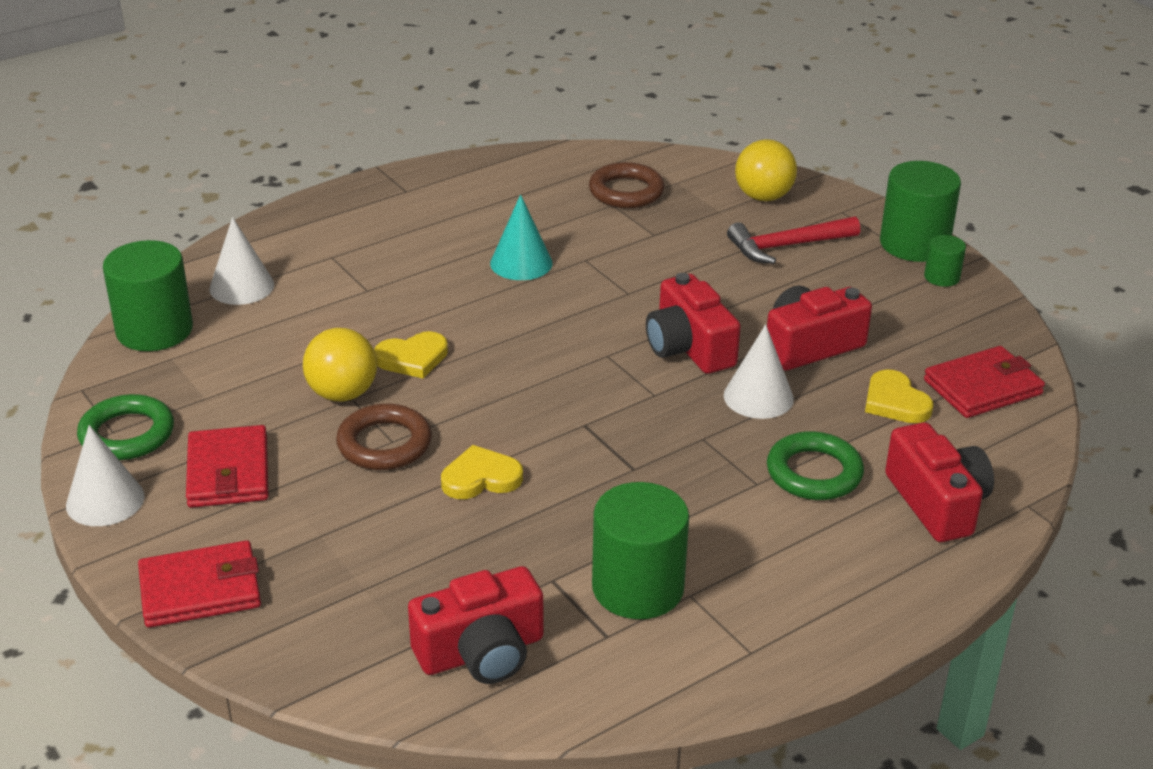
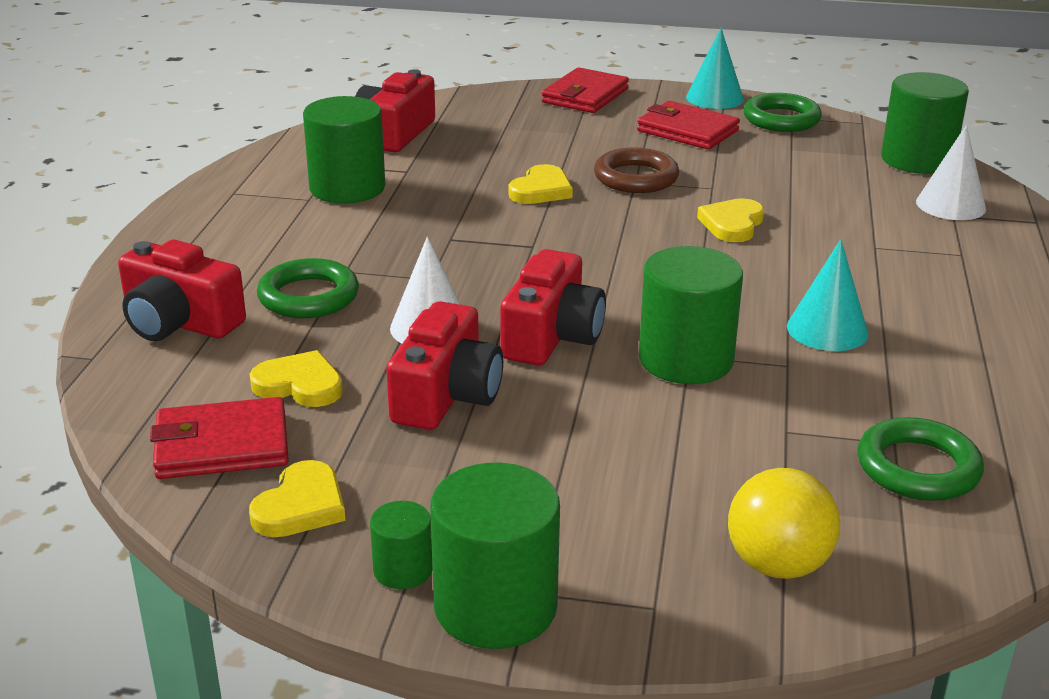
camera: 135 degrees right, 5 degrees down
white cone [66,425,145,526] -> turquoise cone [686,28,744,109]
yellow ball [303,328,377,402] -> none
brown ring [589,162,665,208] -> green ring [857,417,984,501]
red camera [646,273,741,374] -> red camera turned 90 degrees clockwise [500,249,606,365]
red hammer [727,216,860,264] -> none
red wallet [924,346,1045,418] -> red wallet turned 60 degrees clockwise [150,397,289,479]
none -> yellow heart [249,460,346,537]
none -> green cylinder [639,246,743,384]

